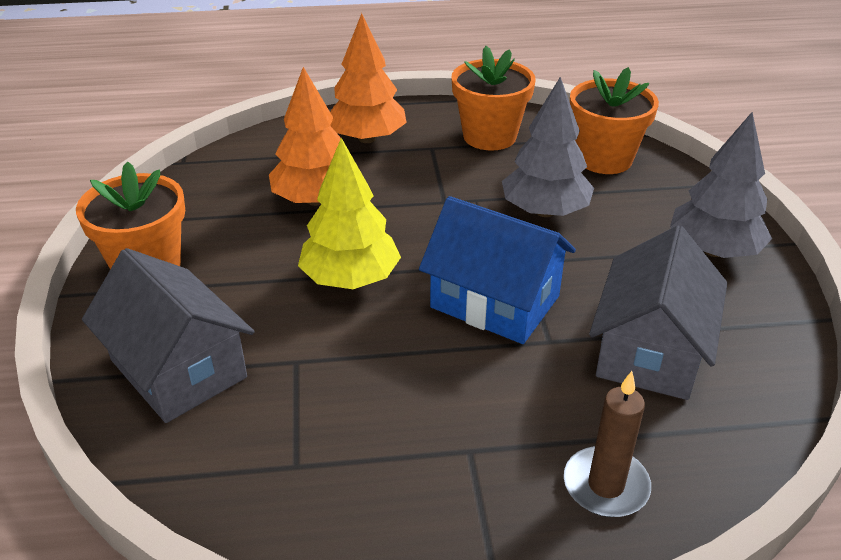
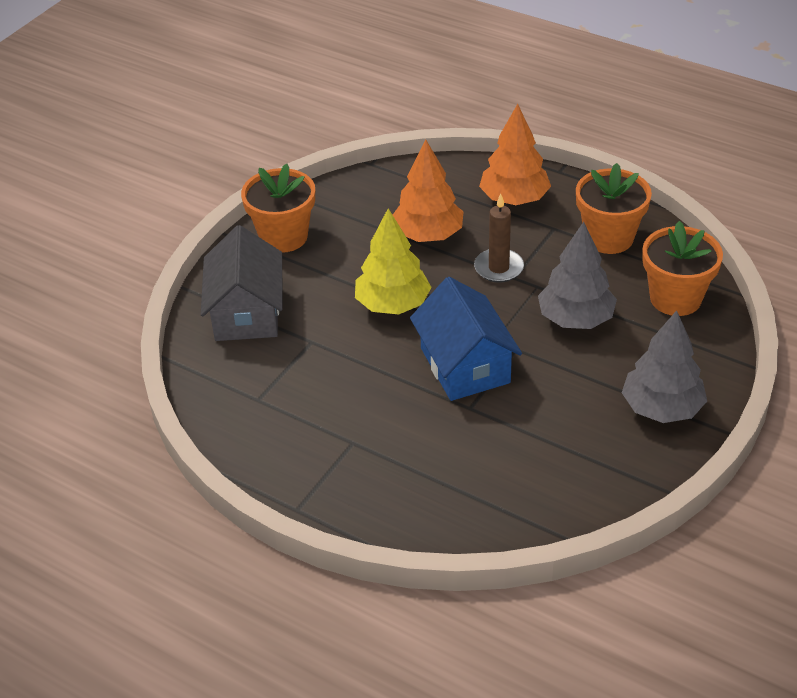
camera: 40 degrees right, 5 degrees up
brown candle [564,371,651,517] -> brown candle moved to [474,194,524,283]
grey house [589,226,727,400] -> none

